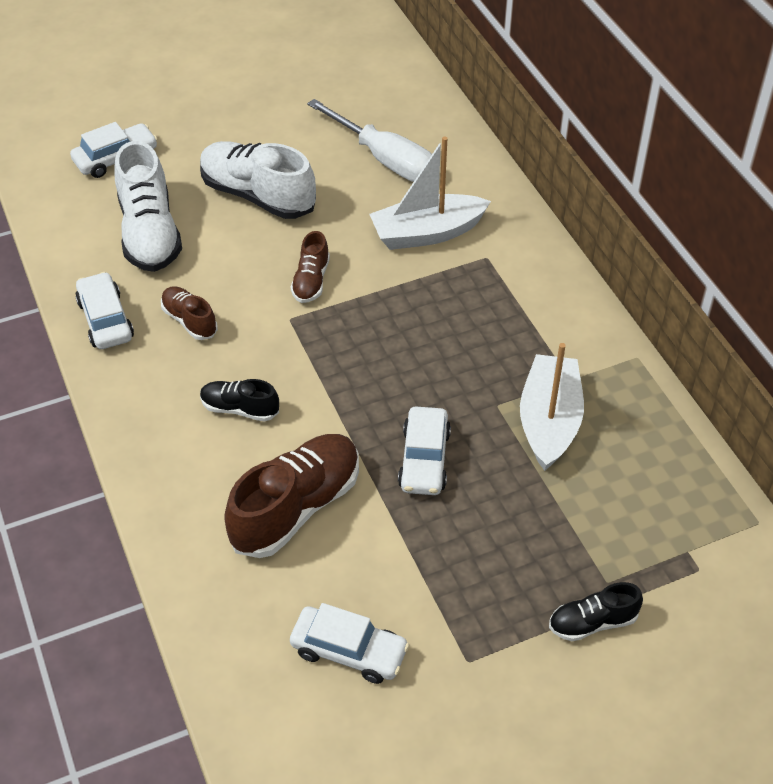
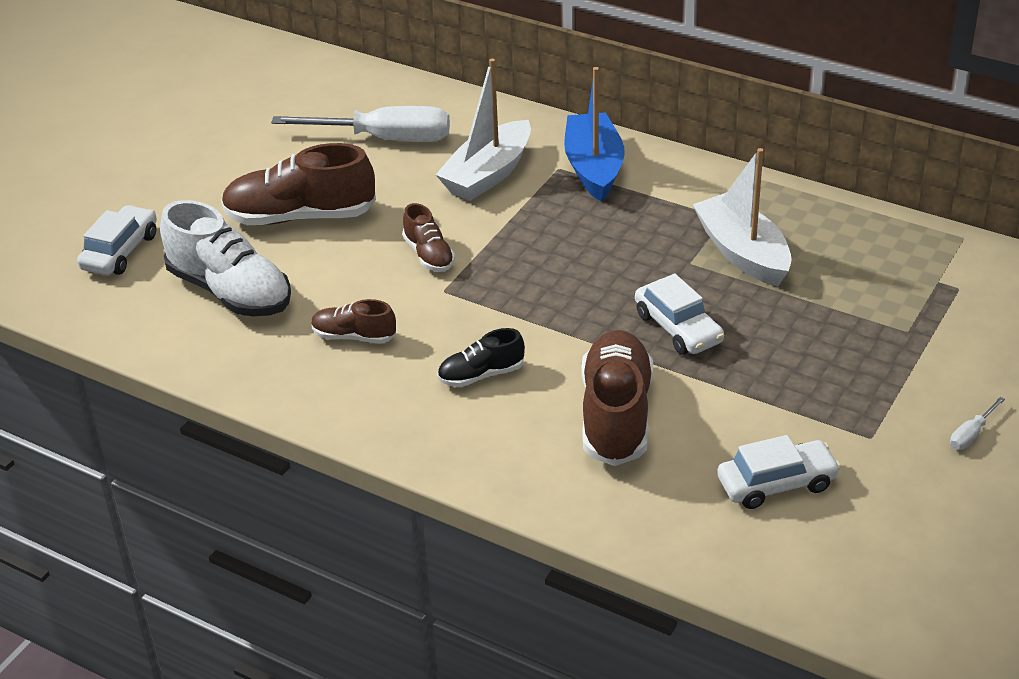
camera: 35 degrees left, 10 degrees down
white car [75,272,134,349] -> none
white shoe [200,141,316,219] -> brown shoe [221,143,376,225]
black shoe [549,582,643,641] -> none
none -> blue boat [564,67,625,202]
none -> white screwdriver [950,397,1005,450]

